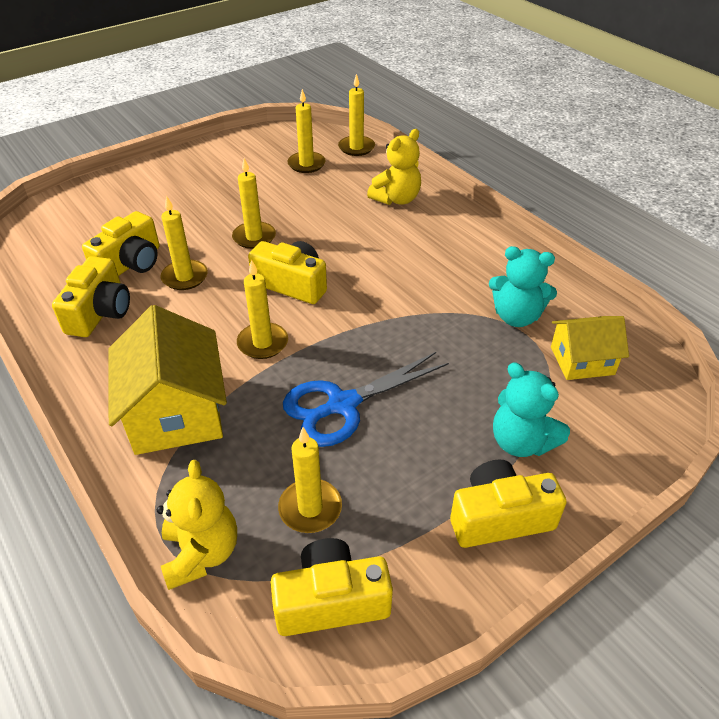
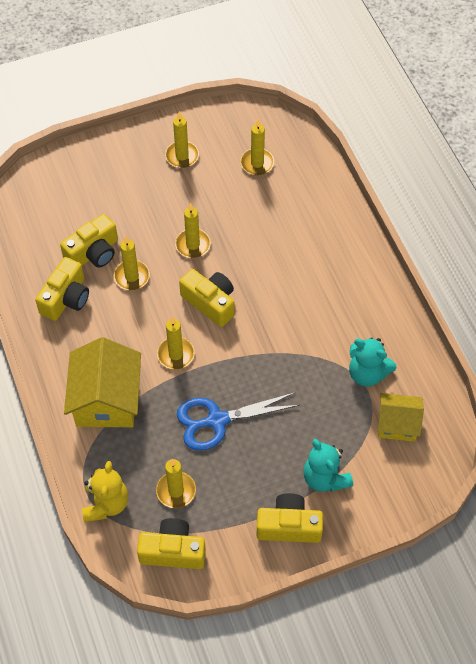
camera: 15 degrees right, 15 degrees up
yellow candle [338,74,375,156] -> yellow candle moved to [165,111,199,168]
yellow teddy bear [367,129,421,205] -> none

